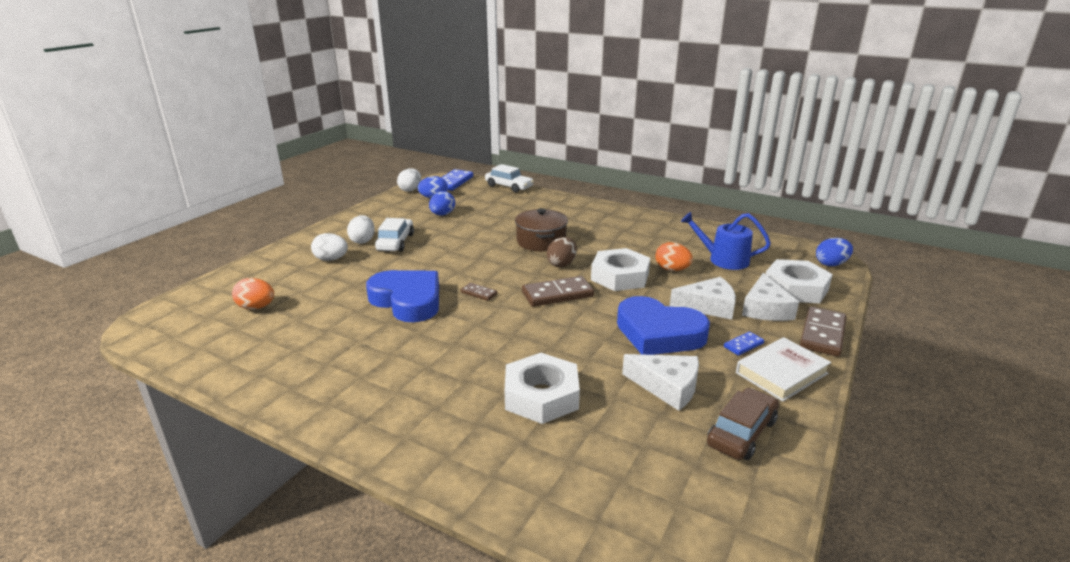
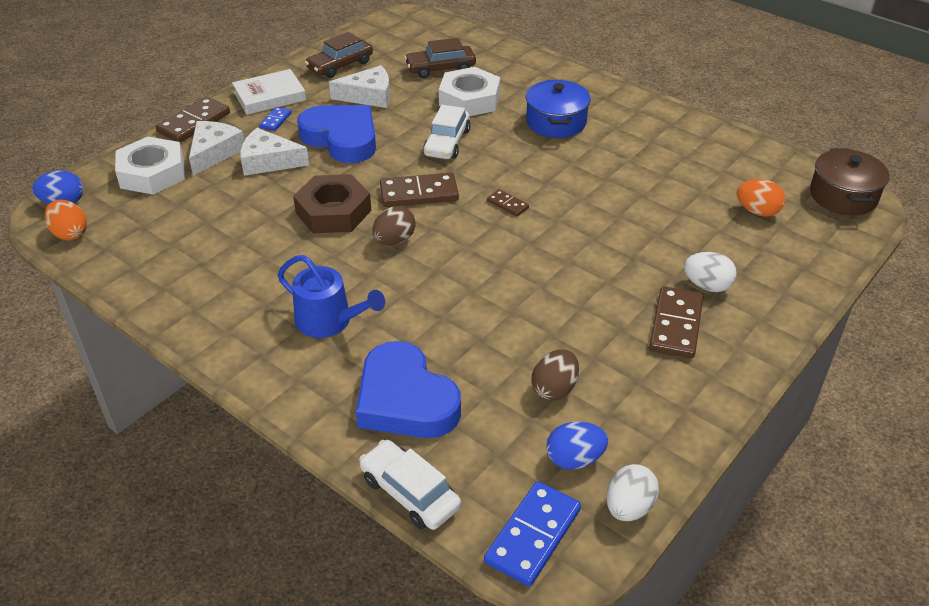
camera: 170 degrees left, 15 degrees up
white egg [347,215,375,244] -> brown domino [649,286,703,359]
blue heart [366,270,439,322] -> blue heart moved to [356,341,461,438]
white car [375,218,414,252] -> white car moved to [423,105,471,159]
blue egg [429,191,455,216] -> brown egg [532,349,579,401]
brown pot [515,208,568,251] -> brown pot moved to [810,148,890,215]
white nut [591,248,650,291] -> brown nut [293,174,371,233]
white cheese [622,354,699,411] -> white cheese turned 135 degrees clockwise [329,65,390,108]
orange egg [655,242,693,271] -> orange egg moved to [45,200,87,241]
blue watering can [681,212,771,270] -> blue watering can moved to [278,255,385,338]
blue domino [724,332,764,356] -> blue domino turned 45 degrees counterclockwise [259,107,292,131]
none -> brown car [404,38,476,78]
none -> blue pot [526,80,591,138]

